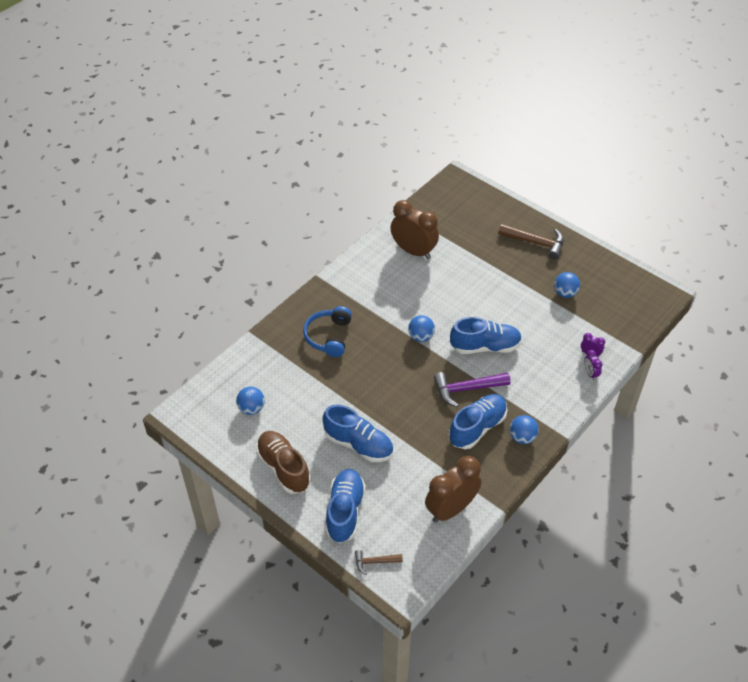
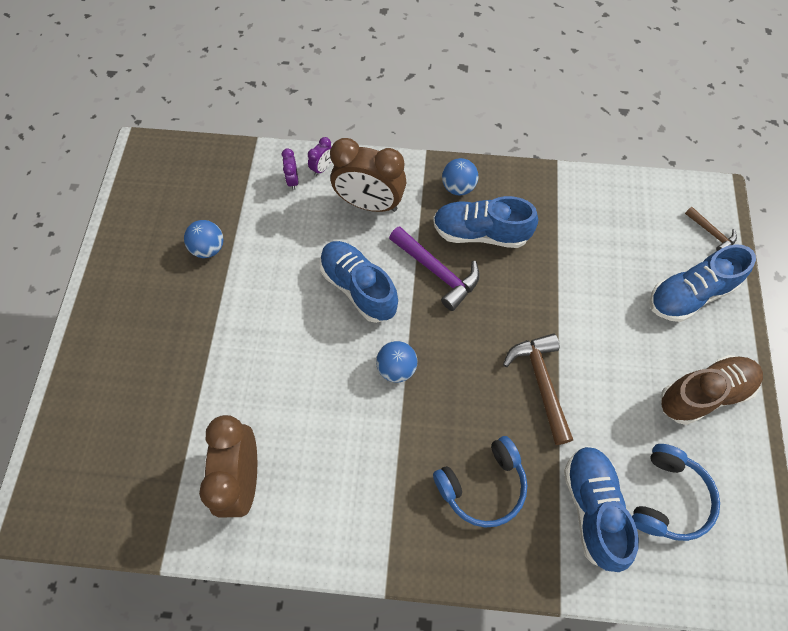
camera: 125 degrees left, 15 degrees up
blue ball [236,387,265,415] -> blue headphones [632,444,720,541]
brown shoe [256,431,311,494] -> brown shoe turned 135 degrees counterclockwise [660,355,763,425]
blue shoe [322,405,394,462] -> blue shoe moved to [564,446,639,572]
brown clock [425,456,482,523] -> brown clock moved to [330,138,407,212]
brown hammer [498,224,564,259] -> brown hammer moved to [503,333,573,445]

